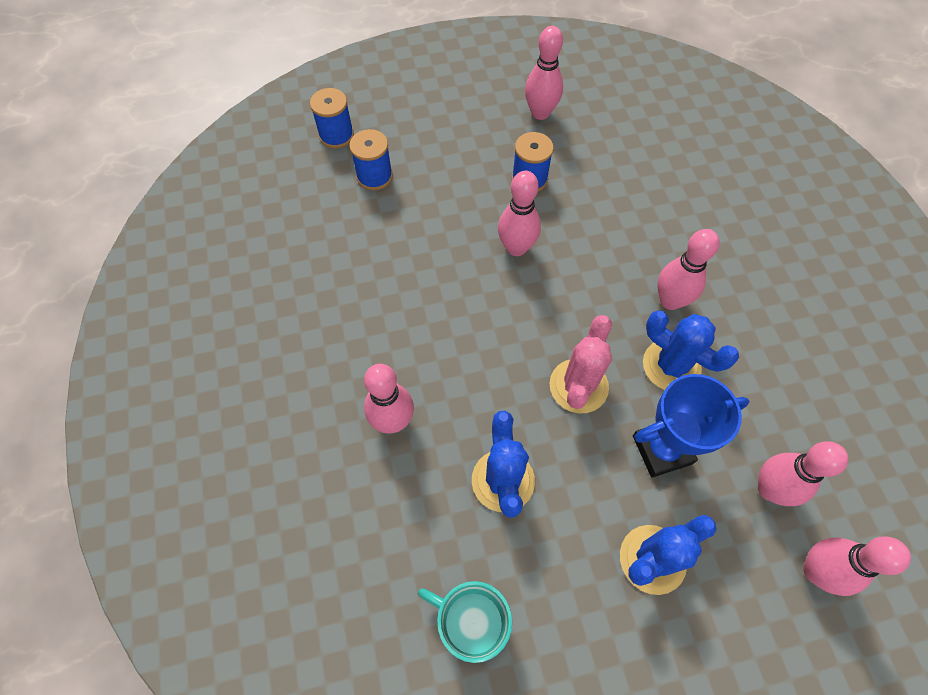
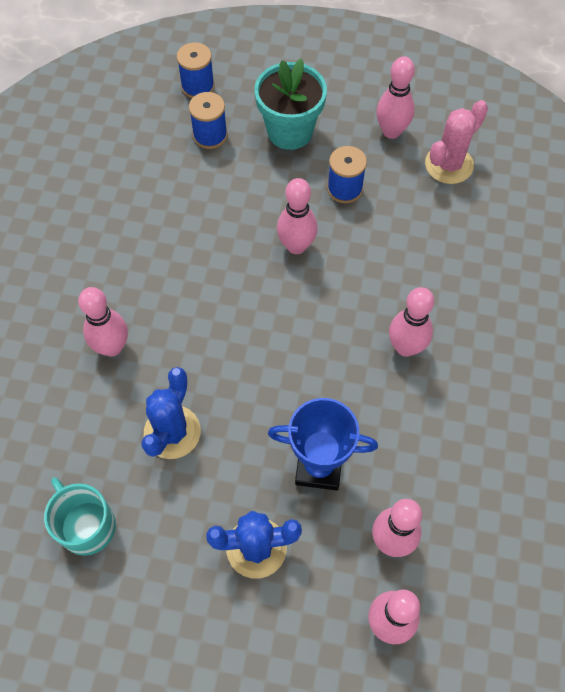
camera: 25 degrees right, 0 degrees up
pink cactus [550,315,612,413] -> pink cactus moved to [425,100,488,184]
blue cactus [643,310,739,390] -> none
none -> turquoise flower pot [254,58,327,150]

